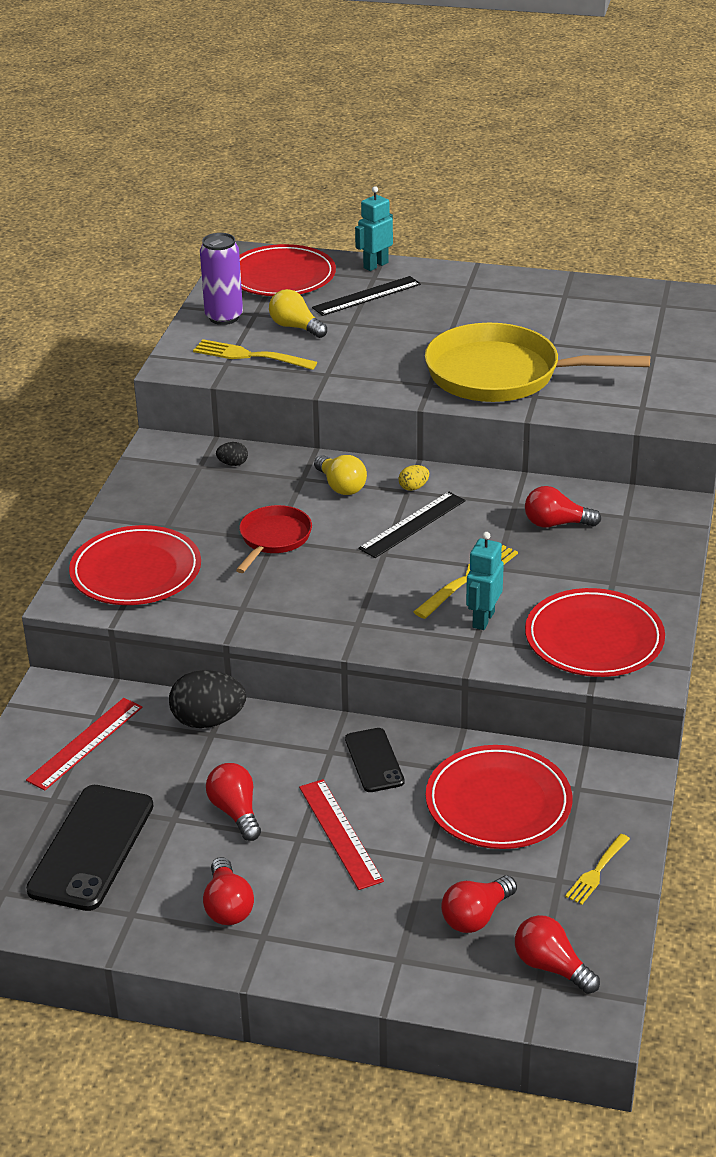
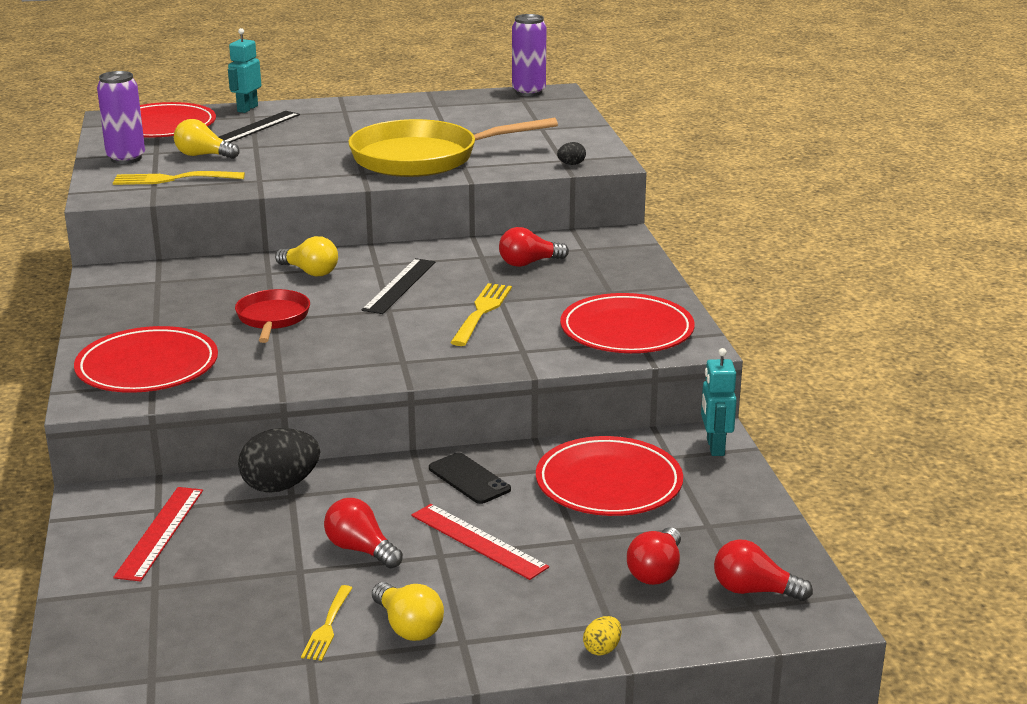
camera: 25 degrees left, 10 degrees down
black phone [26,785,153,911] -> none
red light bulb [203,857,254,925] -> yellow light bulb [372,582,444,641]
black egg [216,442,248,466] -> black egg moved to [557,142,586,165]
yellow egg [399,465,429,491] -> yellow egg moved to [583,616,622,656]
turquoise robot [466,532,504,630] -> turquoise robot moved to [701,348,737,456]
yellow fork [565,834,630,905] -> yellow fork moved to [301,585,352,661]
none -> purple can [512,14,547,96]

